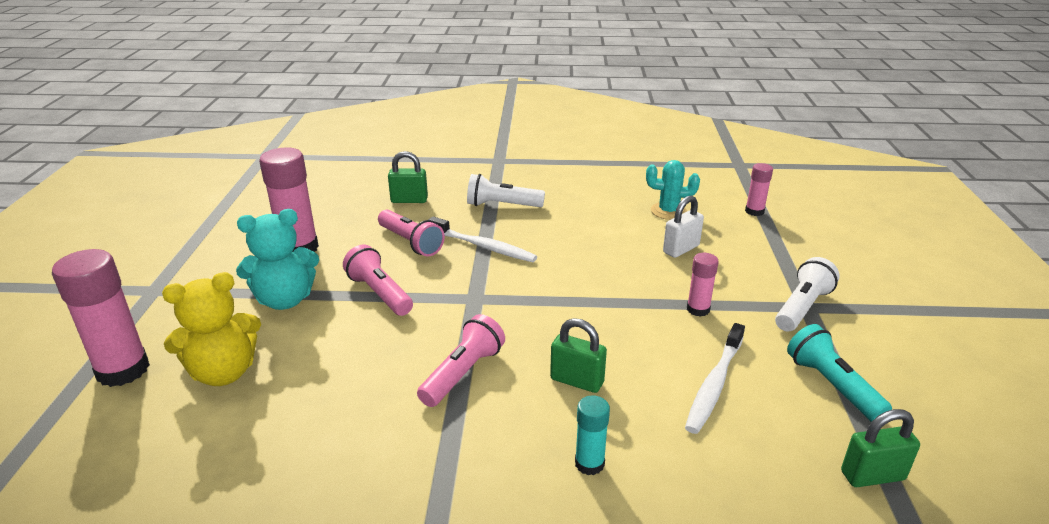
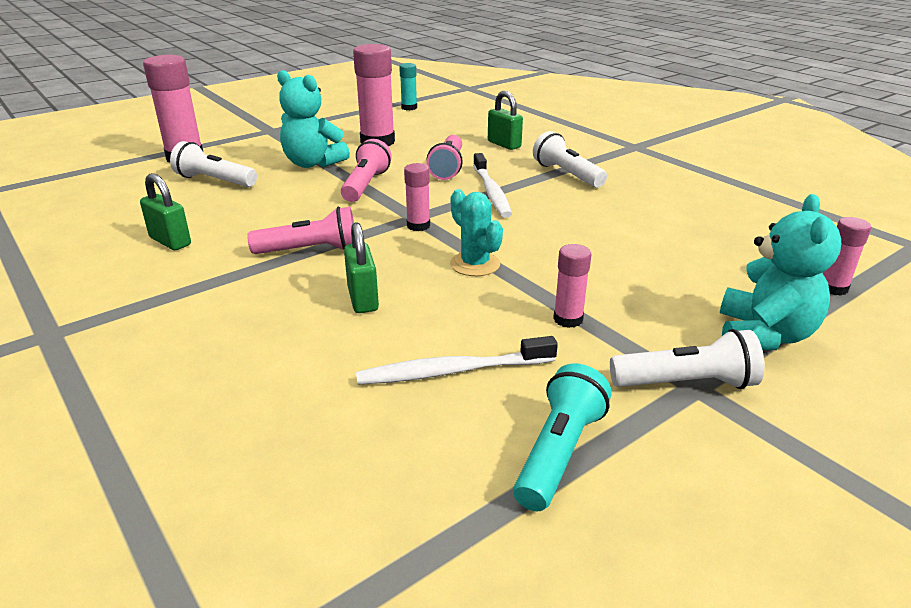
camera: 50 degrees right, 0 degrees up
yellow teddy bear [162,272,261,386] -> white flashlight [170,141,257,187]
turquoise glue stick [575,395,610,475] -> turquoise glue stick moved to [399,63,417,110]
turquoise cactus [646,160,700,220] -> turquoise cactus moved to [450,189,503,276]
white padlock [663,196,704,258] -> none
green padlock [841,409,920,487] -> green padlock moved to [140,173,191,250]
none -> pink glue stick [404,163,430,231]
none -> turquoise teddy bear [720,194,841,350]

